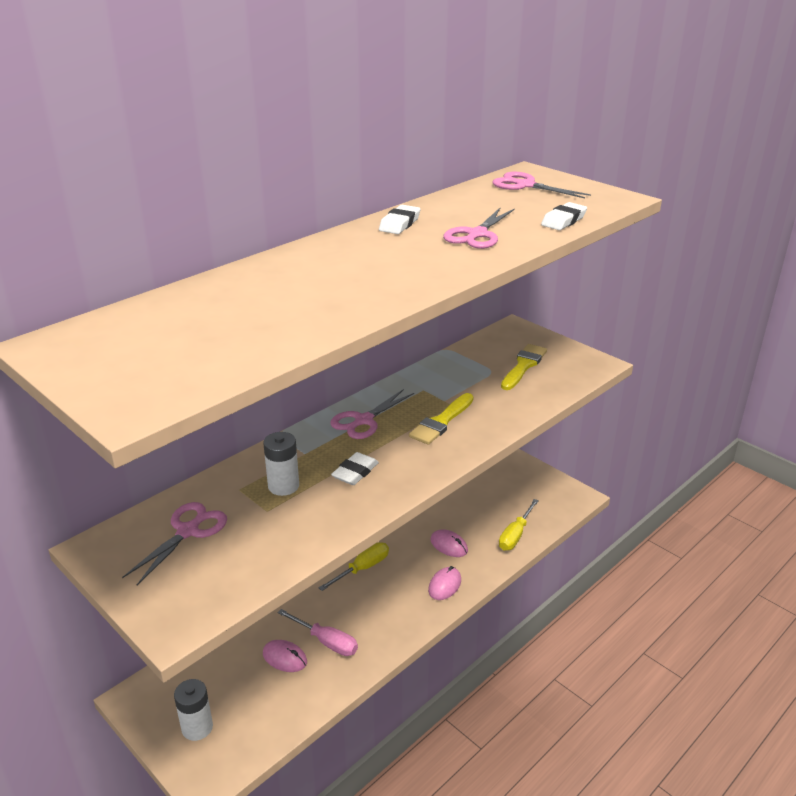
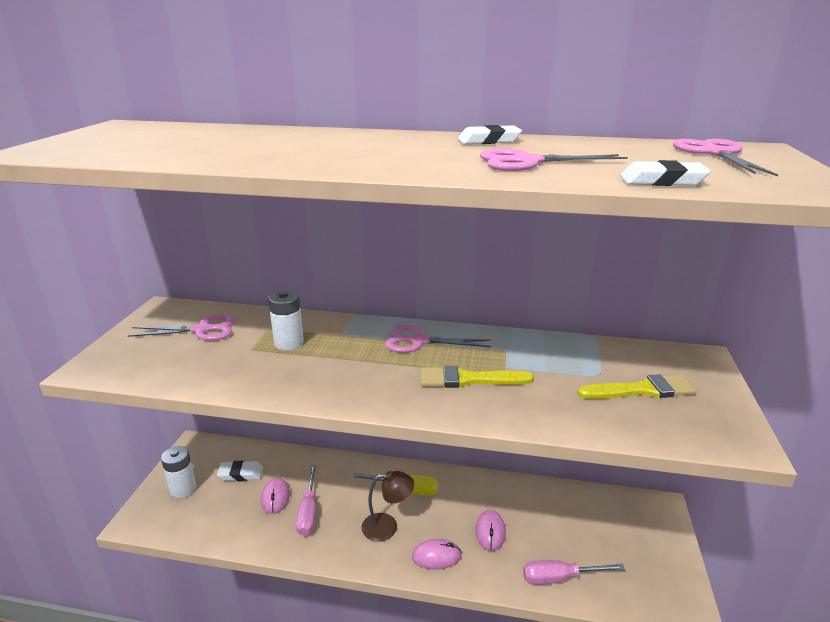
camera: 55 degrees right, 5 degrees down
white eraser [331,452,379,485] -> white eraser moved to [217,461,263,481]
yellow screwdriver [499,499,539,551] -> pink screwdriver [523,560,625,585]
none -> brown lamp [361,471,414,541]

